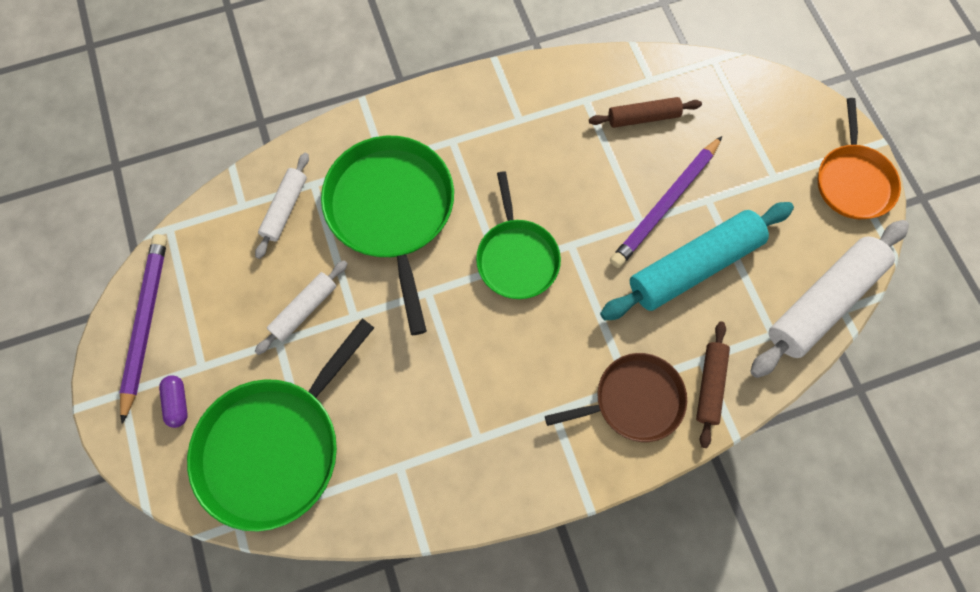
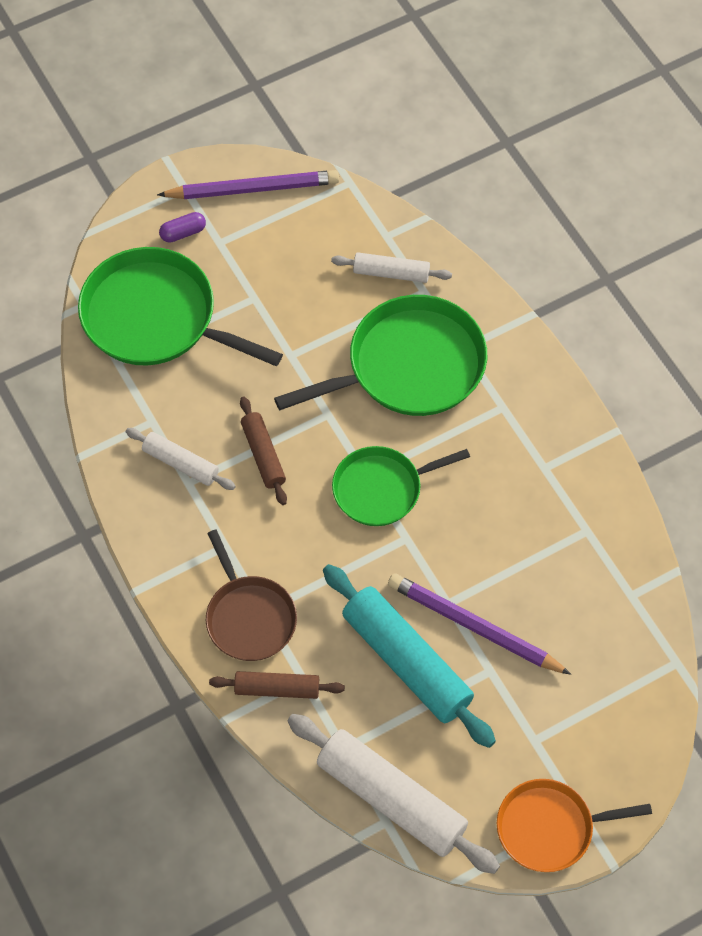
camera: 80 degrees right, 10 degrees down
white rolling pin [255,260,348,355] -> white rolling pin moved to [126,428,236,490]
brown rolling pin [589,97,702,128] -> brown rolling pin moved to [240,397,287,505]

